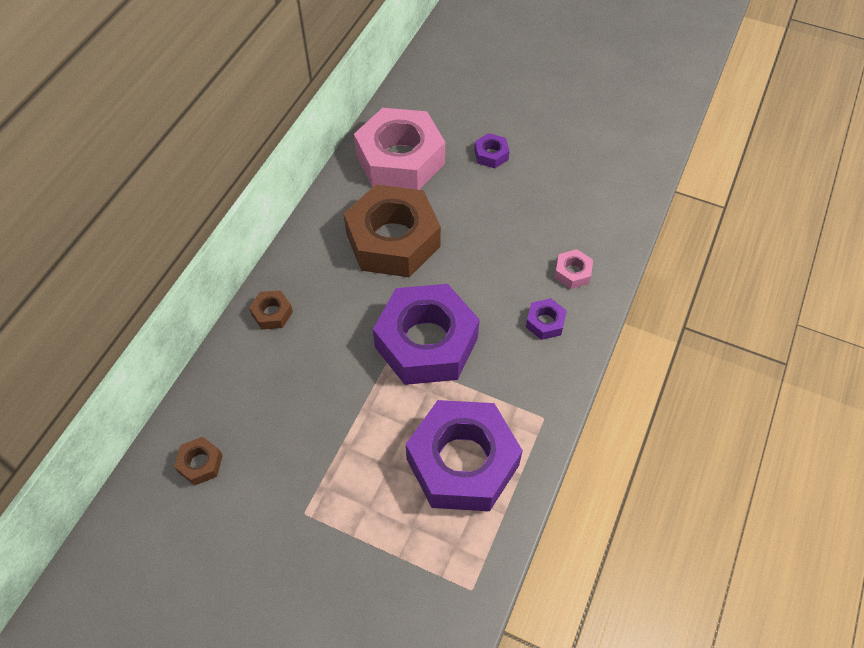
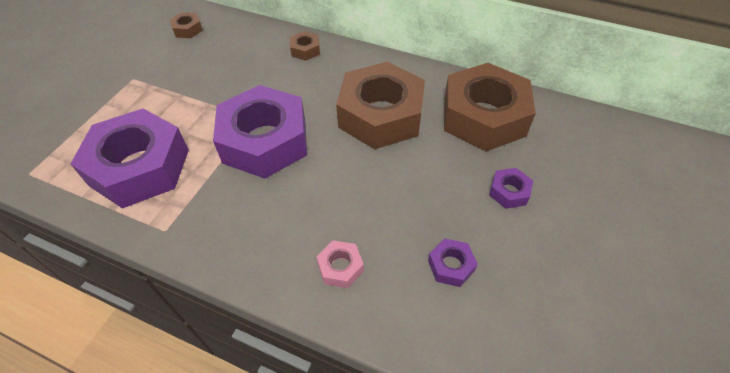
camera: 90 degrees right, 5 degrees down
pink nut [354,108,445,190] -> brown nut [444,63,536,151]
purple nut [526,298,567,340] -> purple nut moved to [428,238,478,287]

